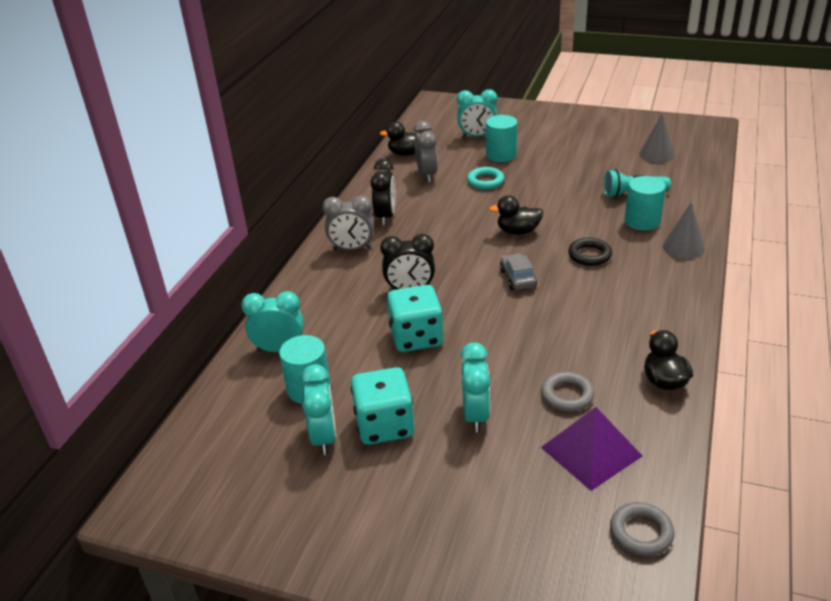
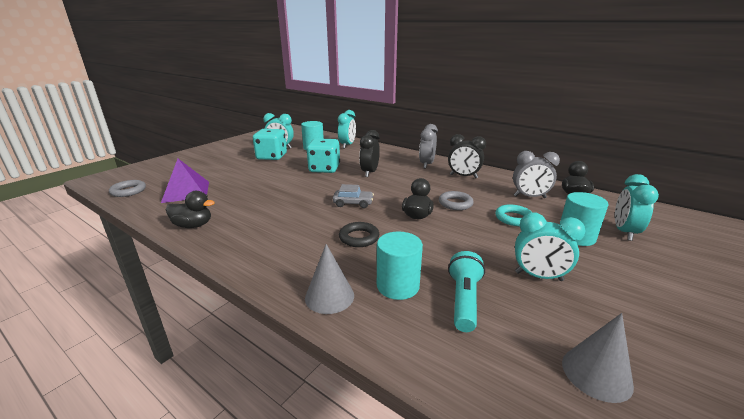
camera: 105 degrees right, 10 degrees down
turquoise clock [460,342,490,432] -> turquoise clock moved to [515,213,585,281]
grey ring [541,372,594,412] -> grey ring moved to [439,191,474,210]

